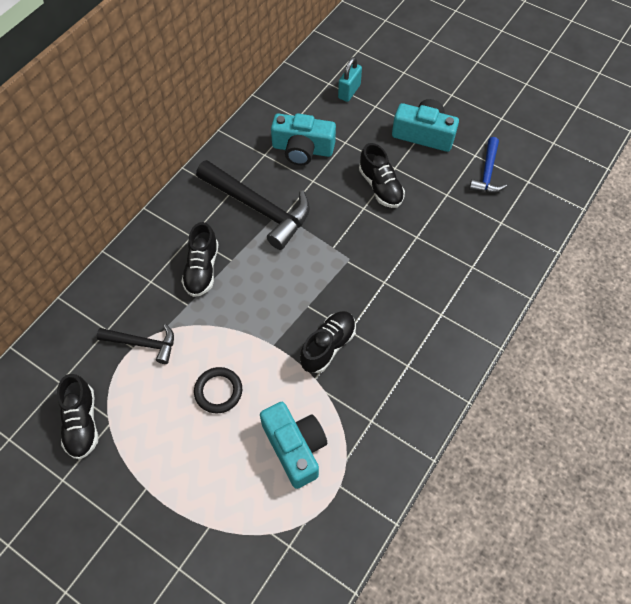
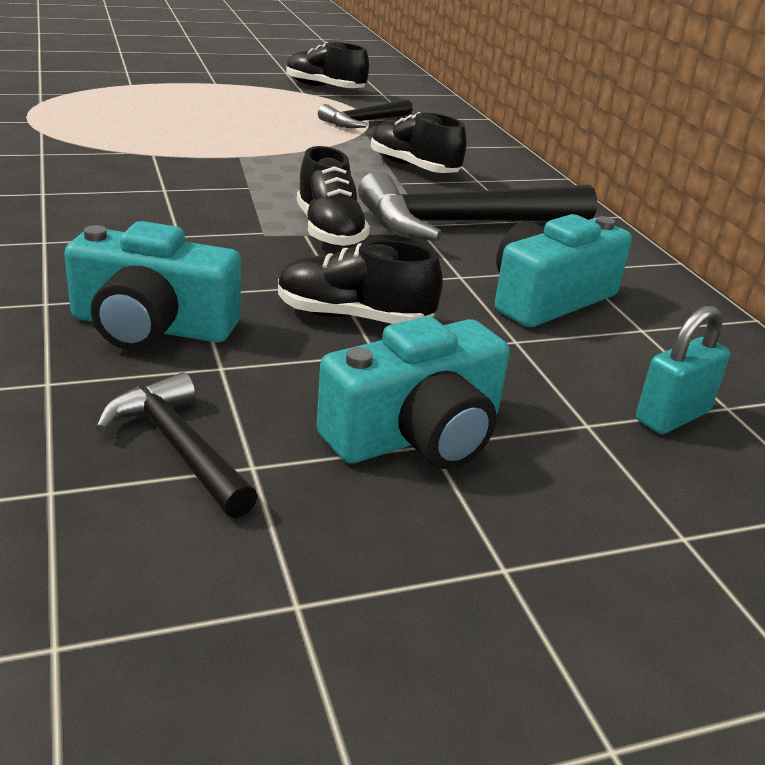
camera: 125 degrees right, 30 degrees down
black ring [194,367,242,413] -> none
turquoise camera [260,402,328,489] -> turquoise camera moved to [64,221,241,351]
black shoe [300,311,356,373] -> black shoe moved to [297,146,370,247]
turquoise padlock [338,57,362,102] -> turquoise padlock turned 75 degrees clockwise [636,306,730,434]
blue hammer [469,137,507,193] -> black hammer [96,372,258,518]

